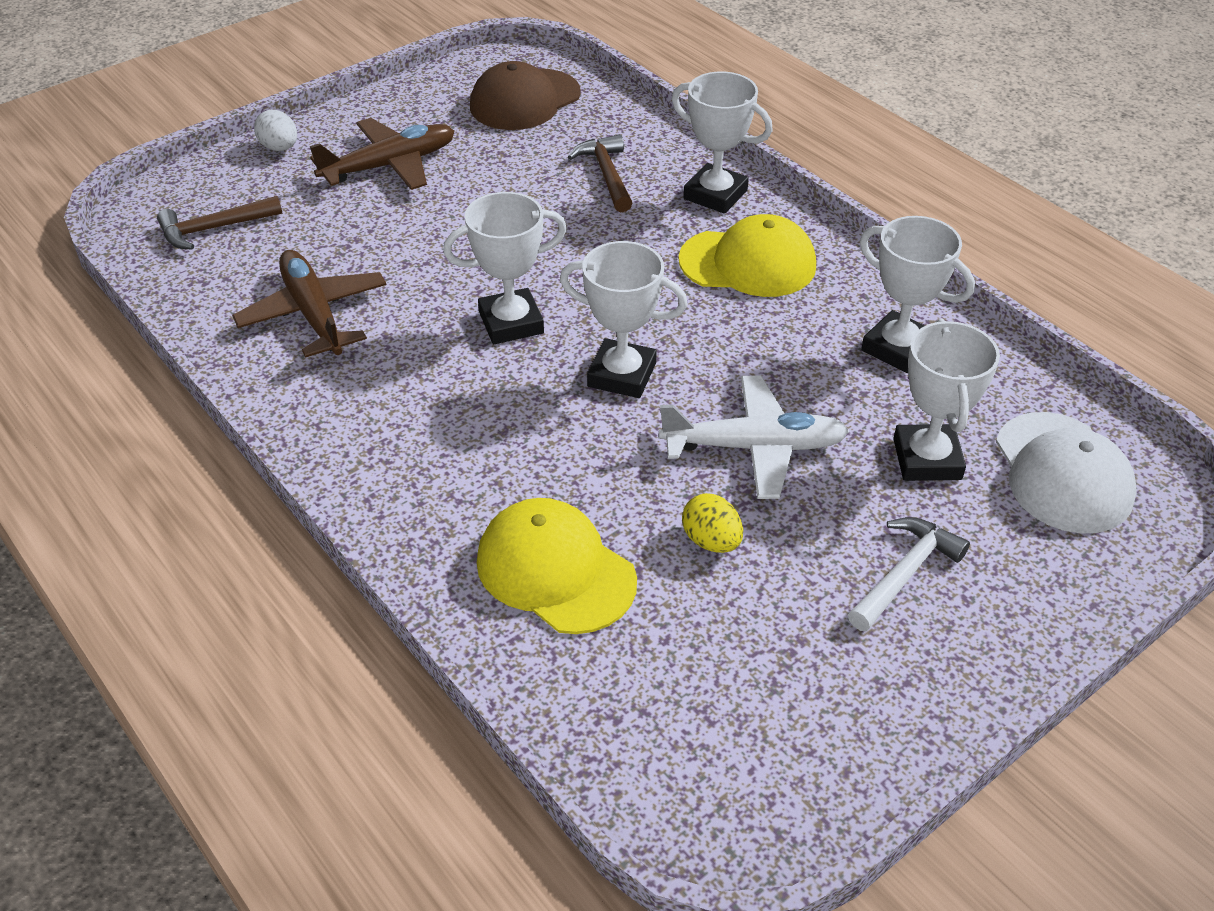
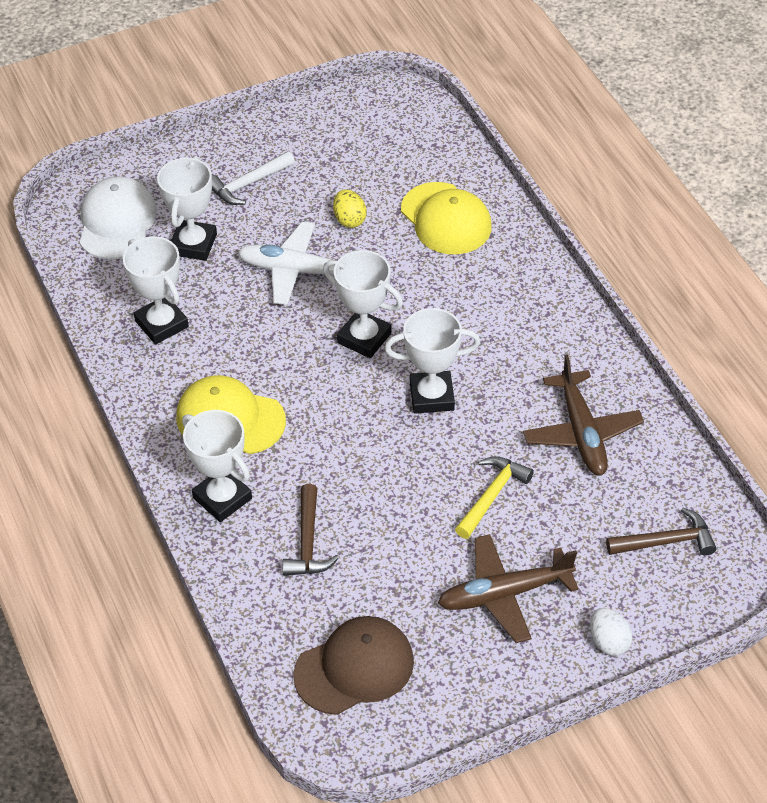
camera: 165 degrees left, 5 degrees up
none -> yellow hammer [455,456,534,539]

